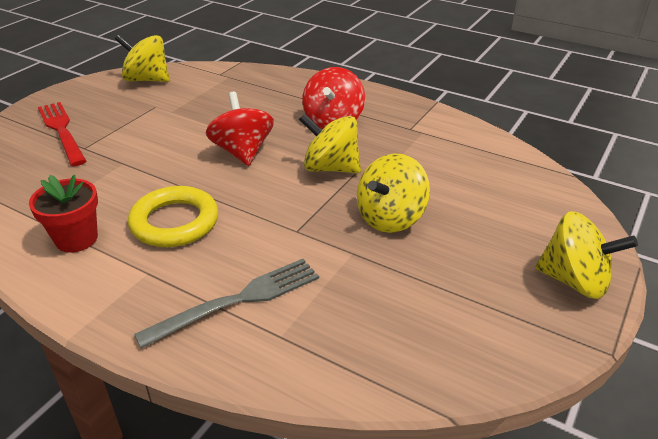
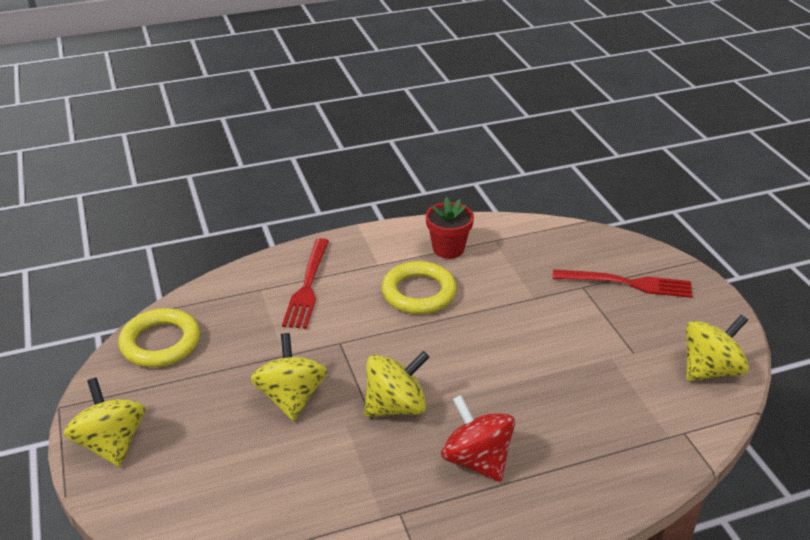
camera: 130 degrees right, 0 degrees up
grey fork [134,259,319,348] -> red fork [282,238,329,329]
red spinning top [206,92,274,166] -> none
yellow spinning top [535,211,638,299] -> yellow spinning top turned 90 degrees clockwise [64,378,145,467]
none -> yellow ring [118,308,200,367]

